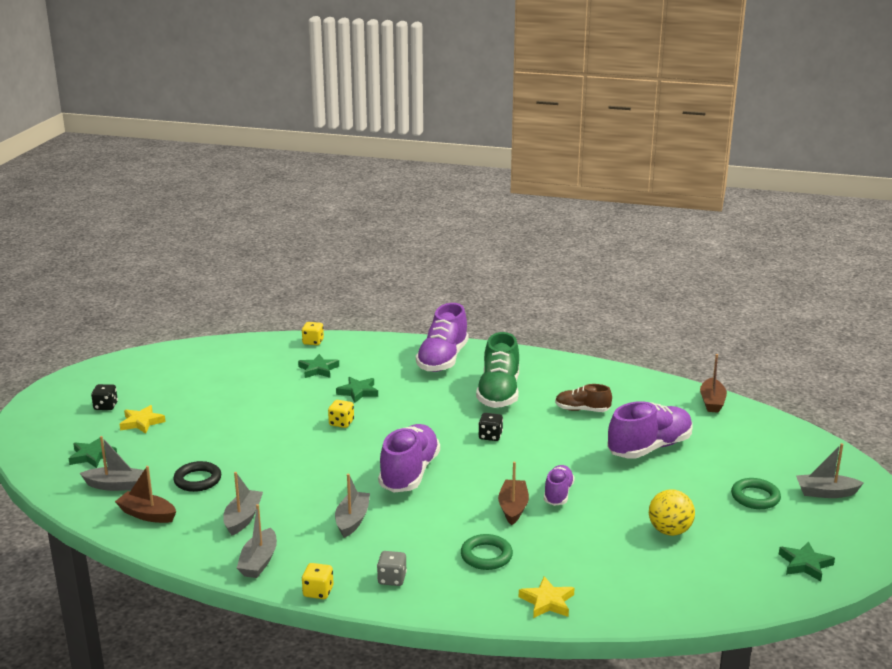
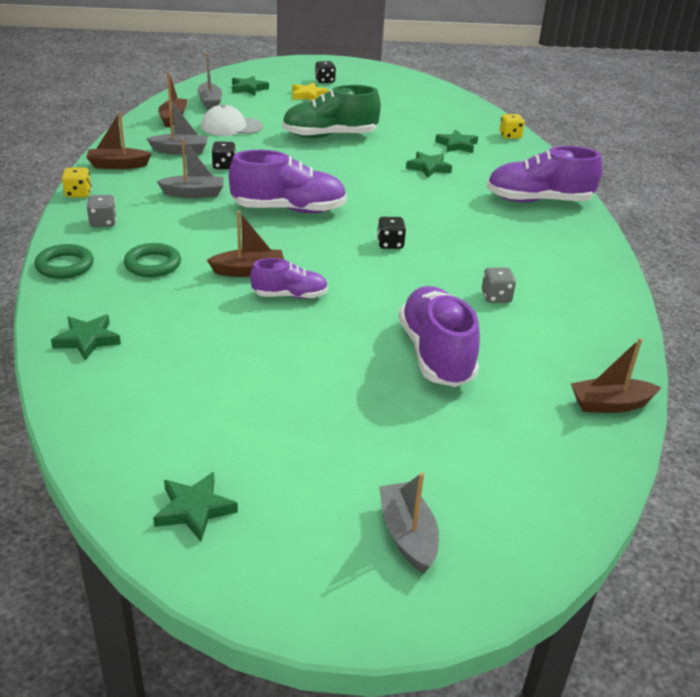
camera: 70 degrees right, 10 degrees up
black ring [173,461,221,492] -> white cap [201,104,263,136]
grey boat [237,504,277,578] -> brown boat [86,112,152,169]
yellow dice [328,400,354,428] -> none
green shoe [476,332,519,408] -> green shoe moved to [282,85,381,138]
yellow star [519,576,575,618] -> none
brown shoe [555,384,612,412] -> grey dice [482,268,516,303]
purple shoe [607,401,692,459] -> purple shoe turned 135 degrees counterclockwise [399,286,480,387]
yellow ball [649,489,695,536] -> none
green ring [731,478,781,509] -> green ring moved to [34,244,94,279]
none -> green star [51,314,121,361]
none -> black dice [212,141,236,169]

